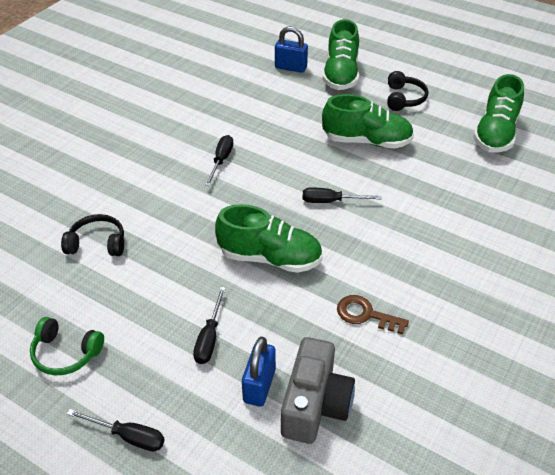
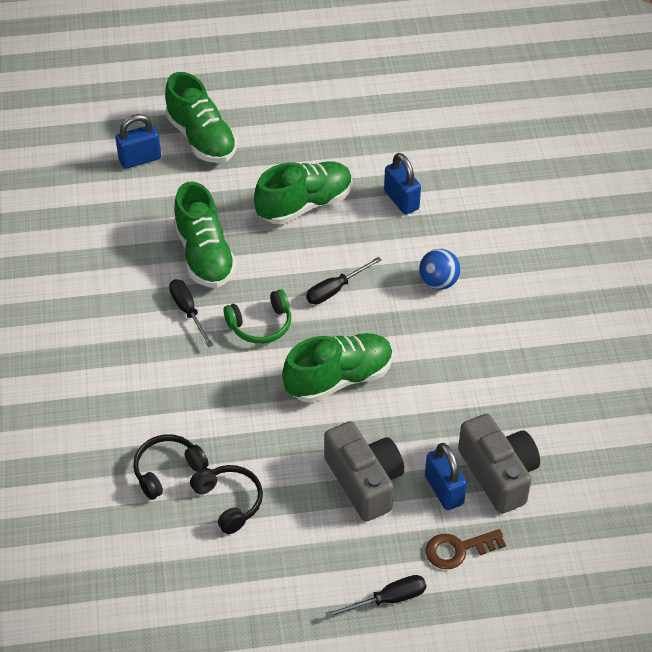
camera: 40 degrees left, 5 degrees up
green headphones [30,317,104,375] -> green headphones moved to [224,289,291,344]
black screwdriver [193,287,226,364] -> grey camera [324,421,404,522]
brown key [337,295,409,335] -> brown key moved to [425,529,506,569]
black headphones [387,71,428,111] -> black headphones moved to [190,465,263,534]
green shoe [473,74,524,153] -> green shoe moved to [174,182,237,288]
none -> blue padlock [384,153,421,215]
none -> blue ball [419,249,460,290]

